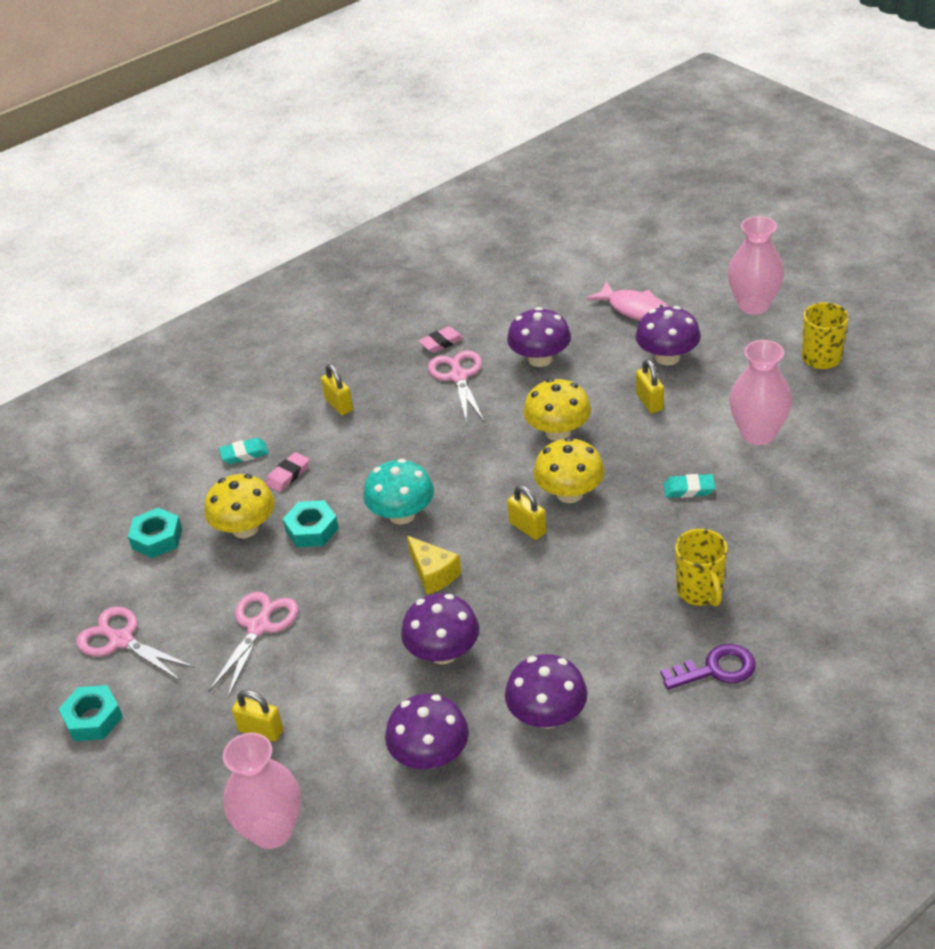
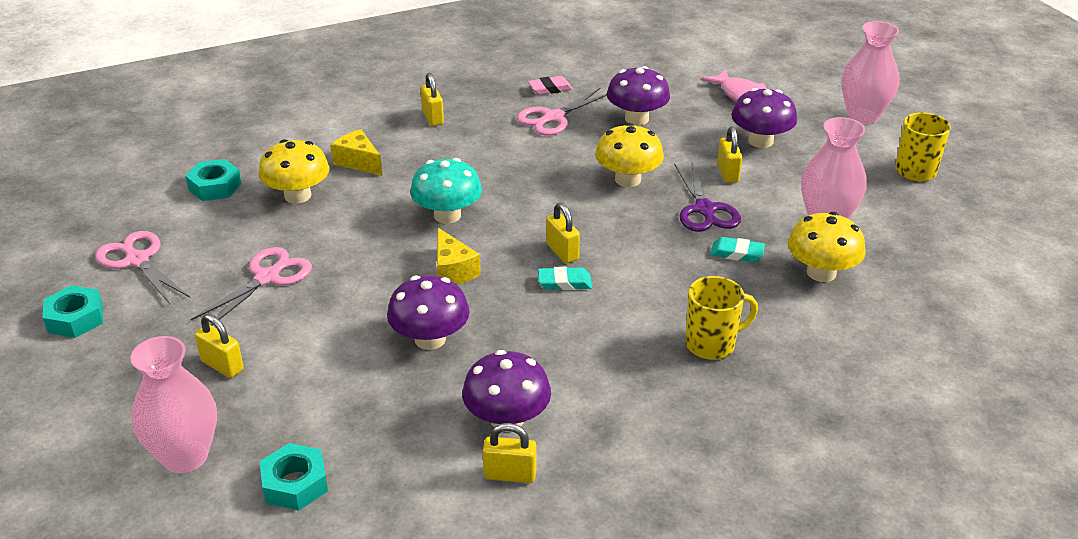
camera: 10 degrees right, 5 degrees down
turquoise eraser [219,438,269,464] -> turquoise eraser moved to [538,267,592,290]
pink eraser [265,452,310,492] -> yellow cheese [331,129,383,176]
turquoise nut [283,500,339,548] -> turquoise nut moved to [260,443,328,511]
purple mushroom [385,694,469,769] -> none
pink scissors [428,350,484,424] -> pink scissors turned 135 degrees counterclockwise [516,88,607,136]
yellow mushroom [533,437,605,503] -> yellow mushroom moved to [788,212,865,282]
purple key [660,644,756,690] -> none
yellow mug [675,529,728,607] -> yellow mug turned 105 degrees counterclockwise [685,276,758,360]
none -> yellow padlock [483,423,536,483]
none -> purple scissors [674,162,741,232]

